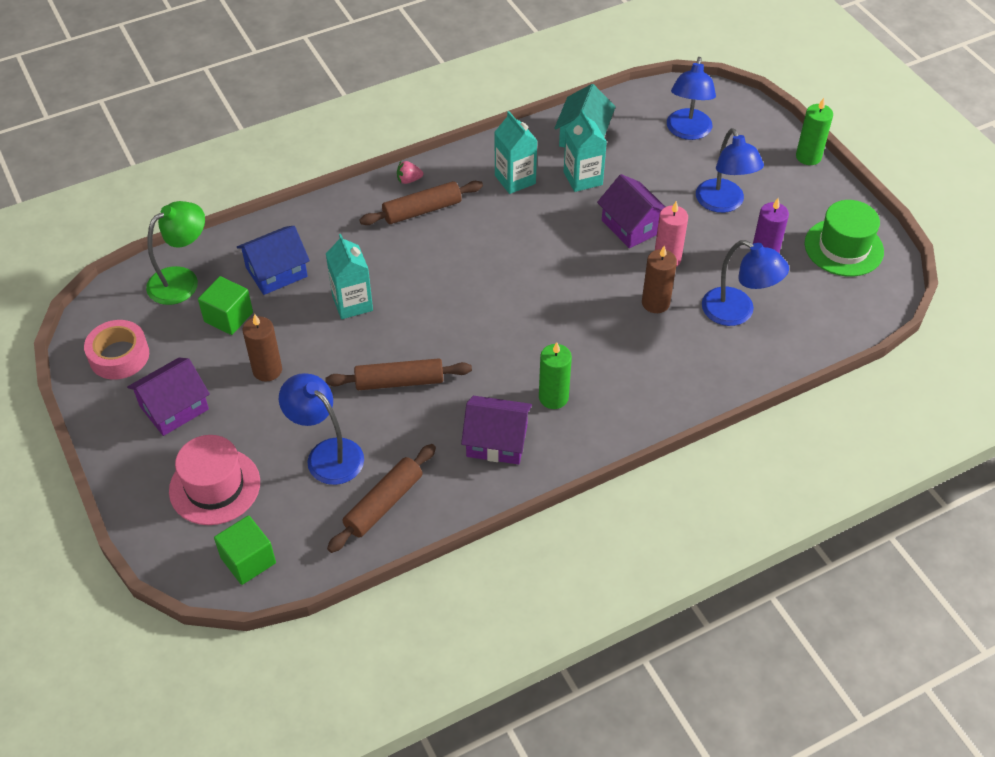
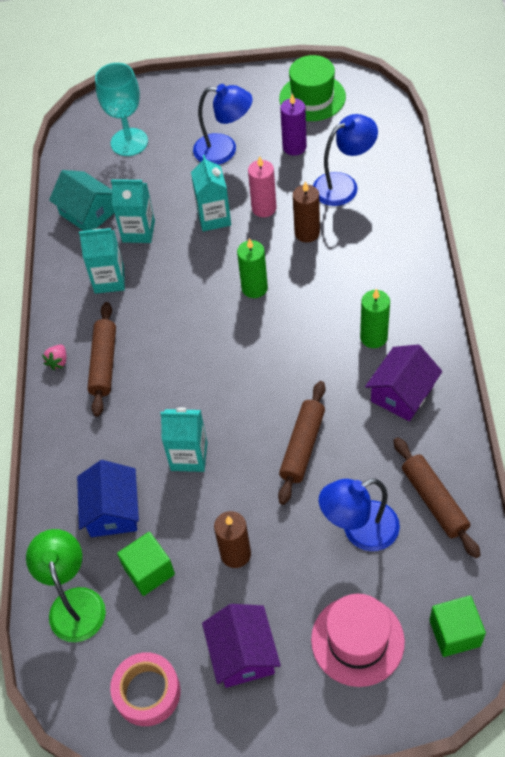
camera: 60 degrees left, 5 degrees up
purple house [597,174,665,248] -> turquoise carton [191,155,231,231]
blue lamp [667,57,716,140] -> turquoise goblet [95,63,148,156]
green candle [796,98,833,165] -> green candle moved to [237,238,268,298]

